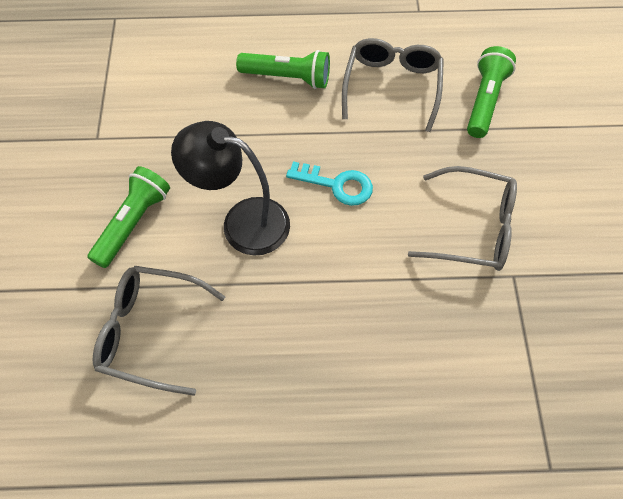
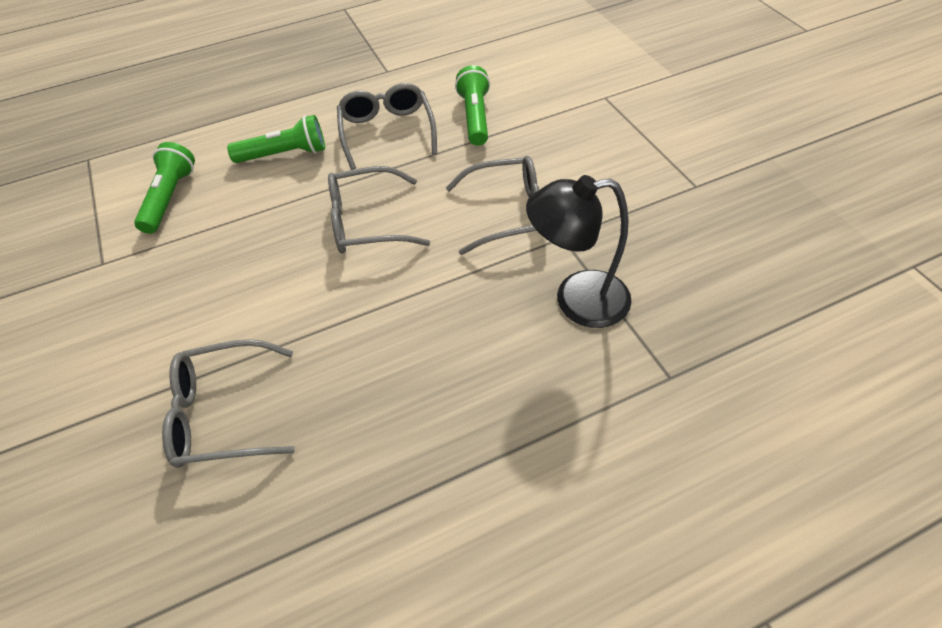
camera: 20 degrees left, 10 degrees down
green flashlight [87,166,170,268] -> green flashlight moved to [134,142,195,234]
black lamp [171,121,290,255] -> black lamp moved to [526,175,632,328]
turquoise key [286,161,373,206] -> grey glasses [328,166,430,253]

